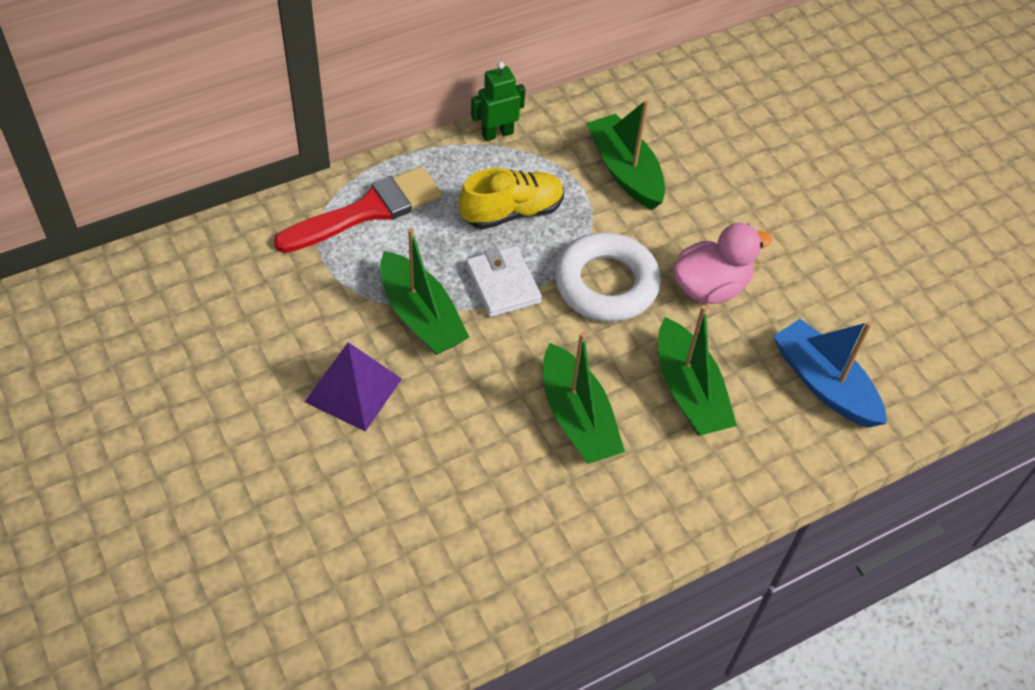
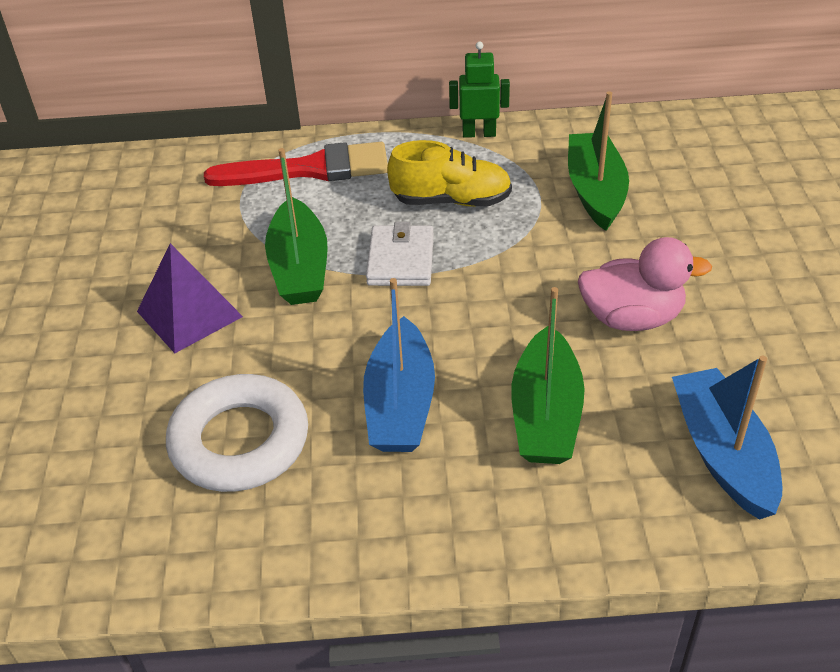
camera: 30 degrees right, 10 degrees down
green boat [543,332,625,464] -> blue boat [363,278,435,452]
white ring [555,232,661,322] -> white ring moved to [166,374,308,492]

